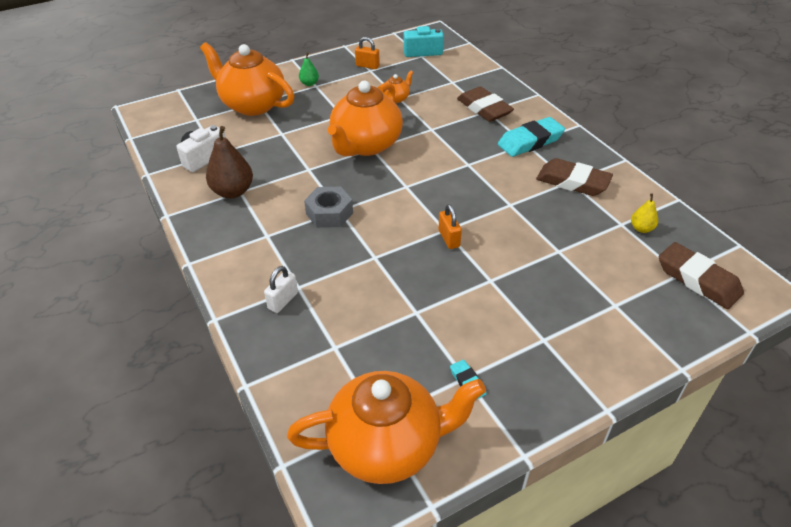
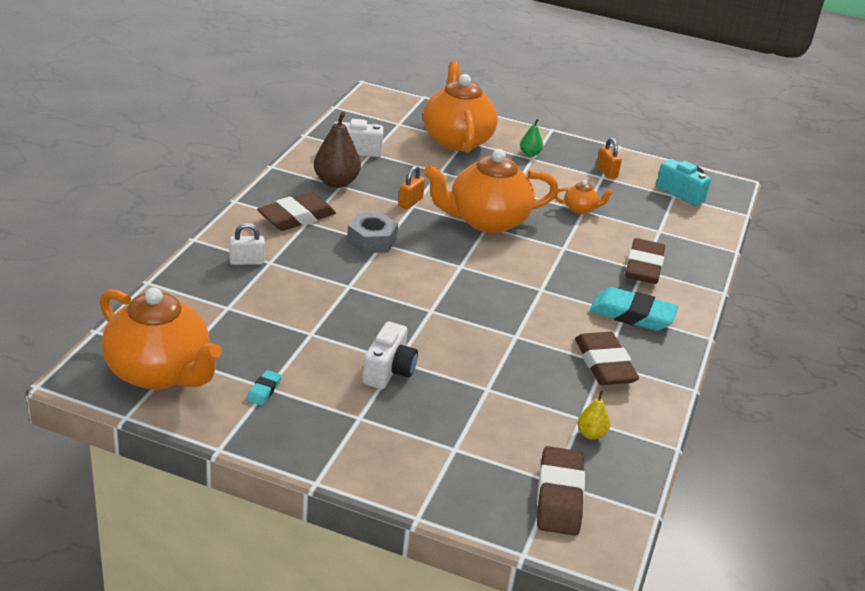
camera: 45 degrees right, 10 degrees down
orange padlock [439,204,462,249] -> orange padlock moved to [398,166,425,209]
none -> brown eraser [257,192,336,231]
none -> white camera [362,322,418,389]

